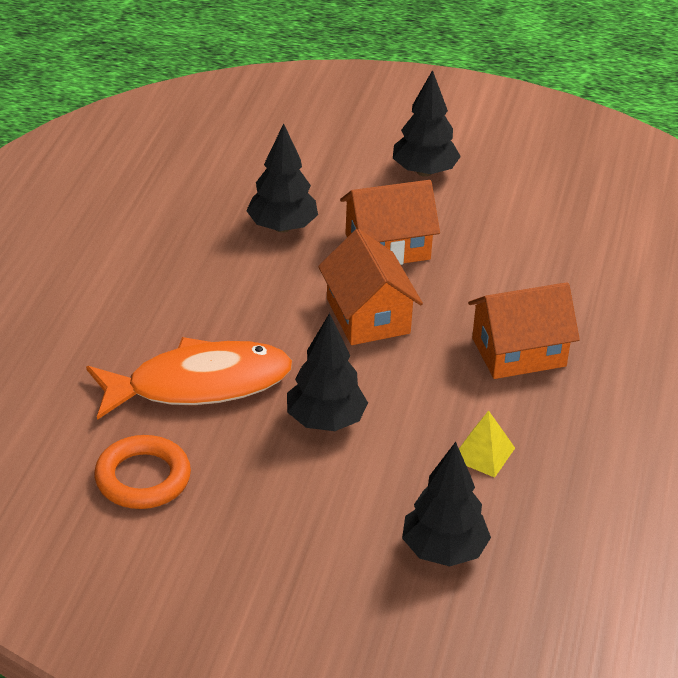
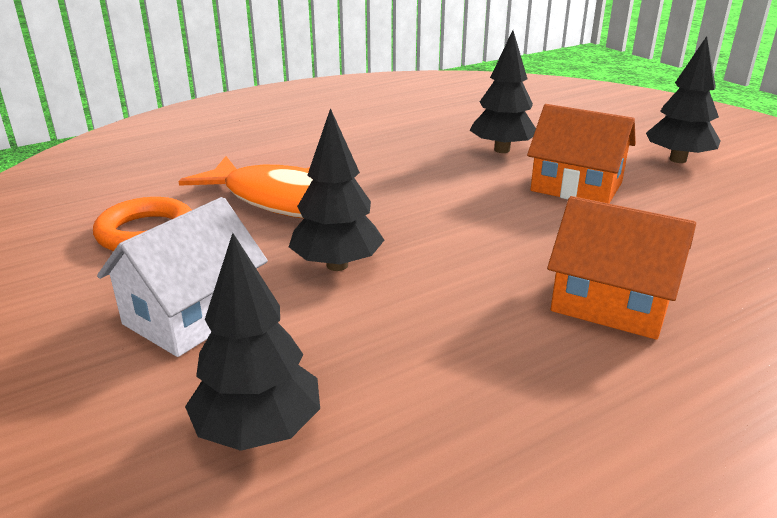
camera: 45 degrees right, 10 degrees down
orange house [318,229,423,345] -> none
yellow pyramid [459,410,515,478] -> none
none -> white house [97,197,268,357]

